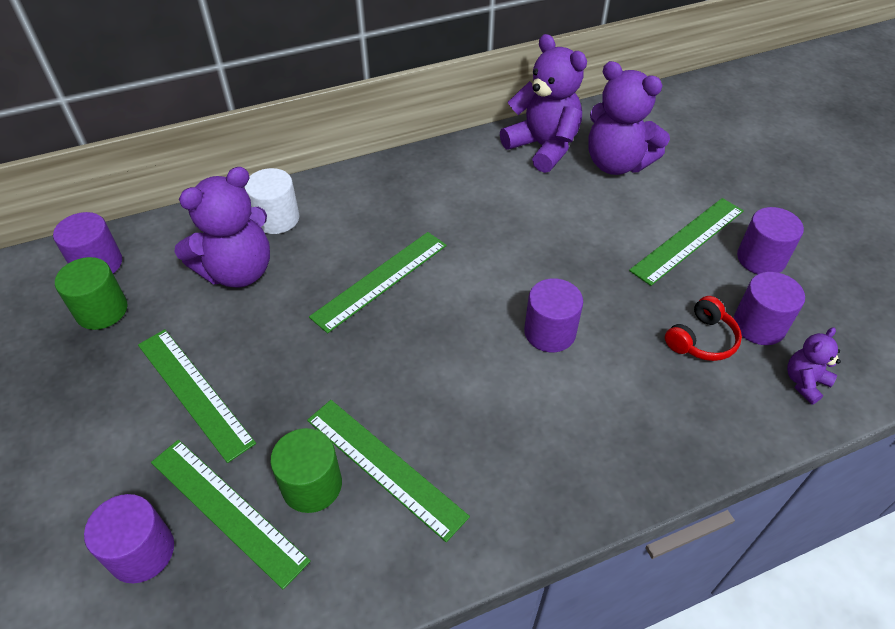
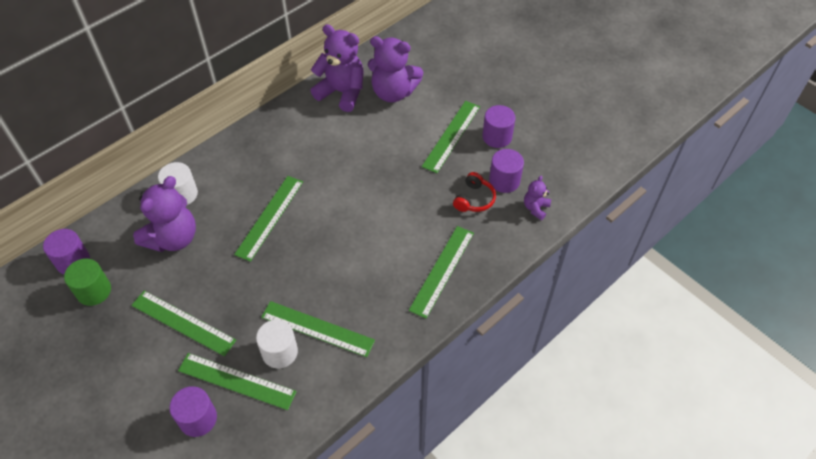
camera: 20 degrees left, 5 degrees up
green cylinder [270,428,342,513] -> white cylinder [256,320,298,368]
purple cylinder [524,278,583,352] -> none
none -> green ruler [409,226,474,319]

